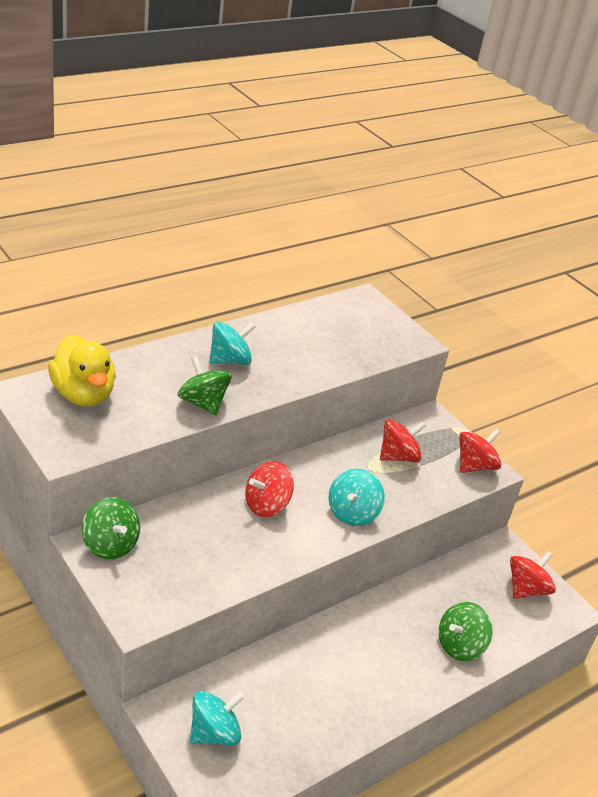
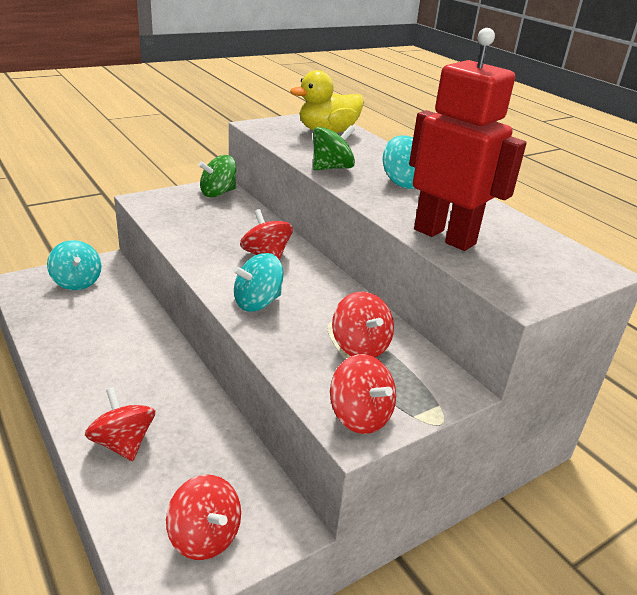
camera: 95 degrees right, 5 degrees down
turquoise spinning top [328,469,385,526] -> turquoise spinning top turned 60 degrees counterclockwise [233,253,284,312]
green spinning top [439,602,492,661] -> red spinning top [85,387,155,461]
none -> red robot [409,28,527,251]

